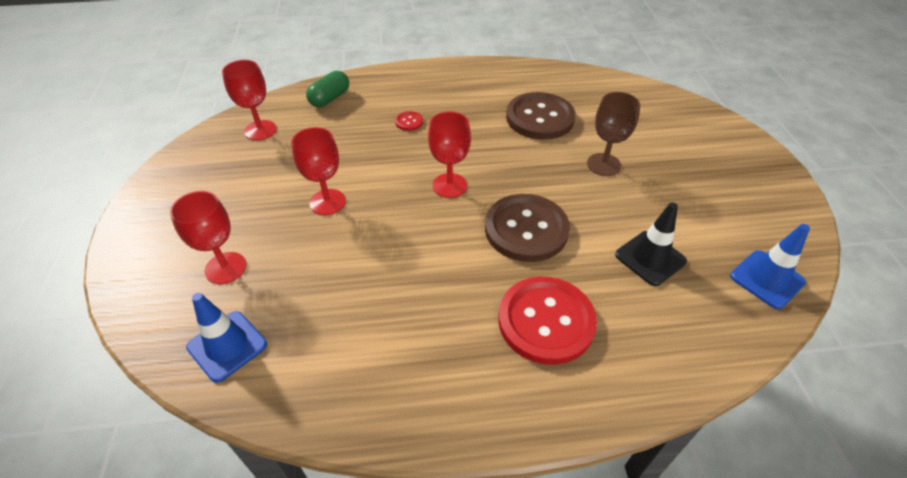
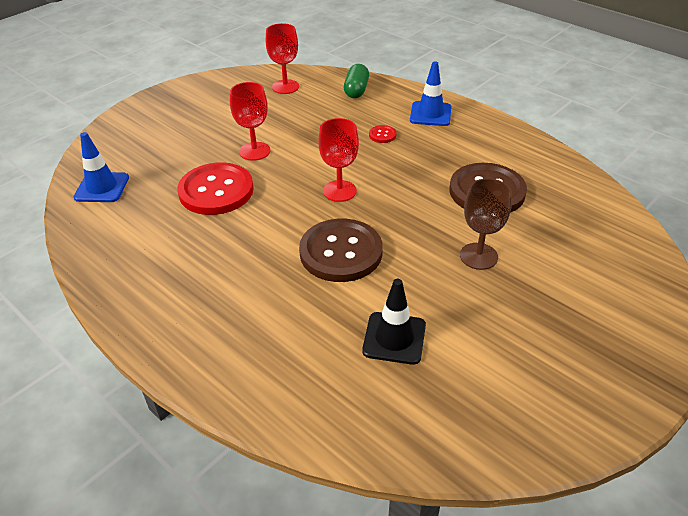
camera: 50 degrees right, 5 degrees down
red goblet [170,191,246,284] -> none
green capsule [306,71,349,107] -> green capsule turned 75 degrees counterclockwise [344,64,369,98]
red button [498,277,597,365] -> red button moved to [177,162,254,215]
blue traffic cone [730,224,810,309] -> blue traffic cone moved to [410,61,451,126]

